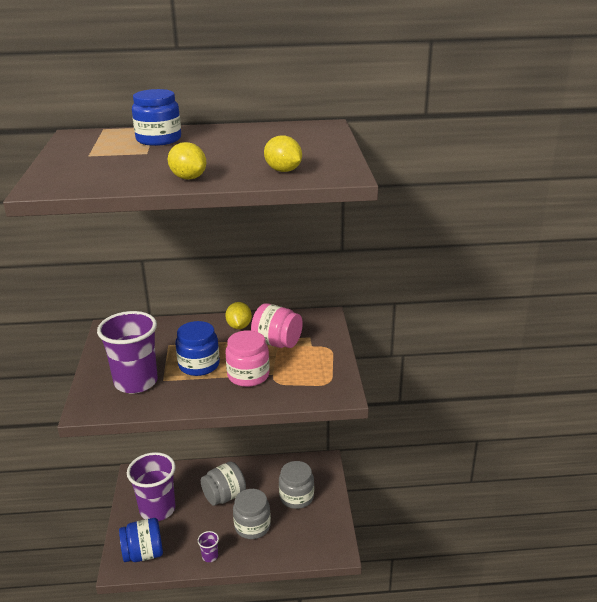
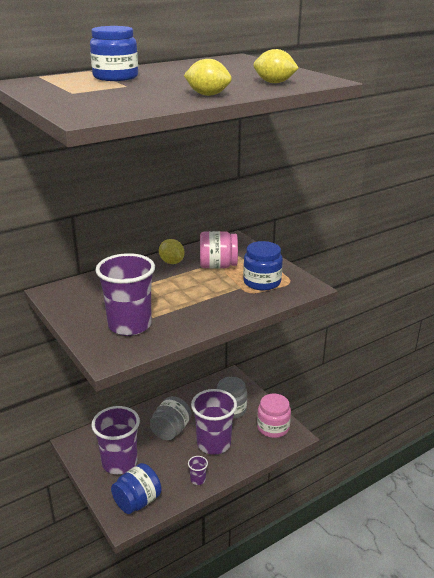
camera: 30 degrees left, 0 degrees up
blue jar [176,321,220,376] -> blue jar moved to [243,241,283,291]
pink jar [225,330,270,387] -> pink jar moved to [257,394,291,438]
grey jar [233,489,271,539] -> purple cup [191,389,237,455]

